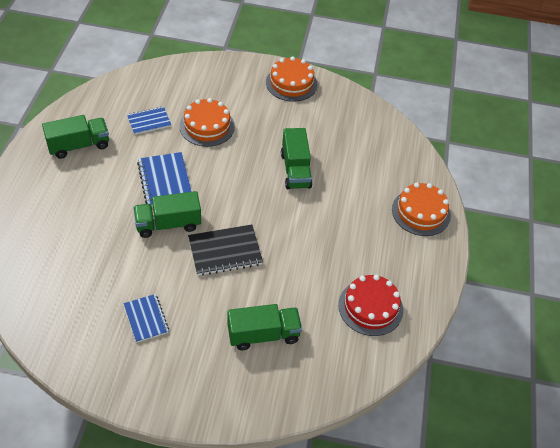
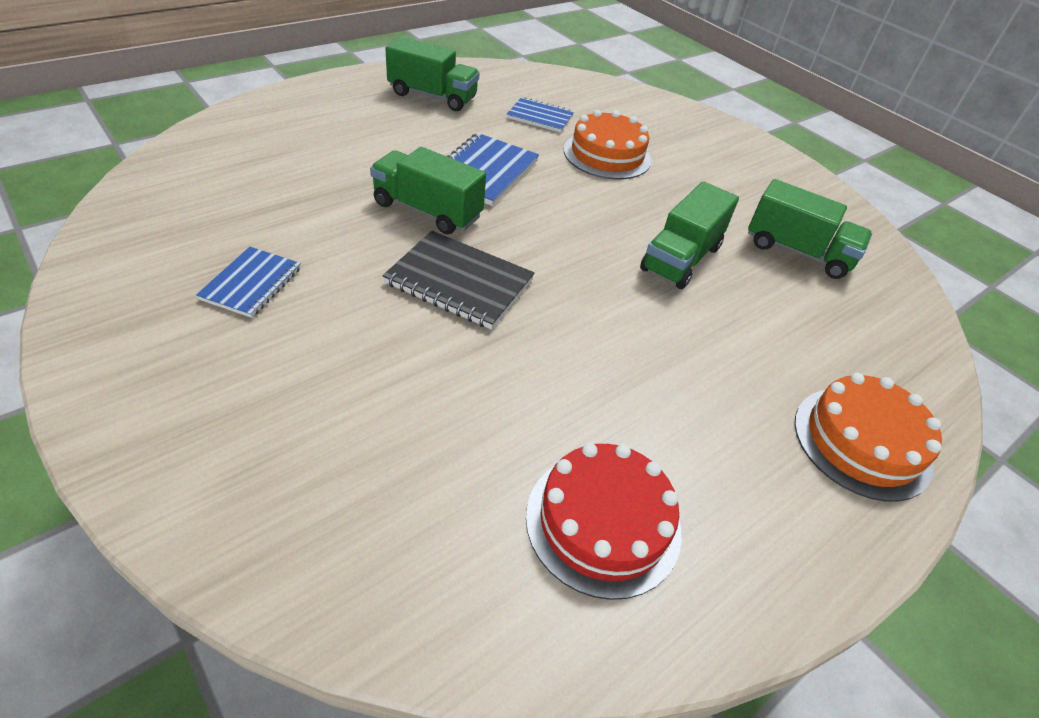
camera: 40 degrees right, 5 degrees down
green truck [227,304,302,350] -> green truck moved to [748,179,872,279]
orange cake [266,56,318,102] -> none

